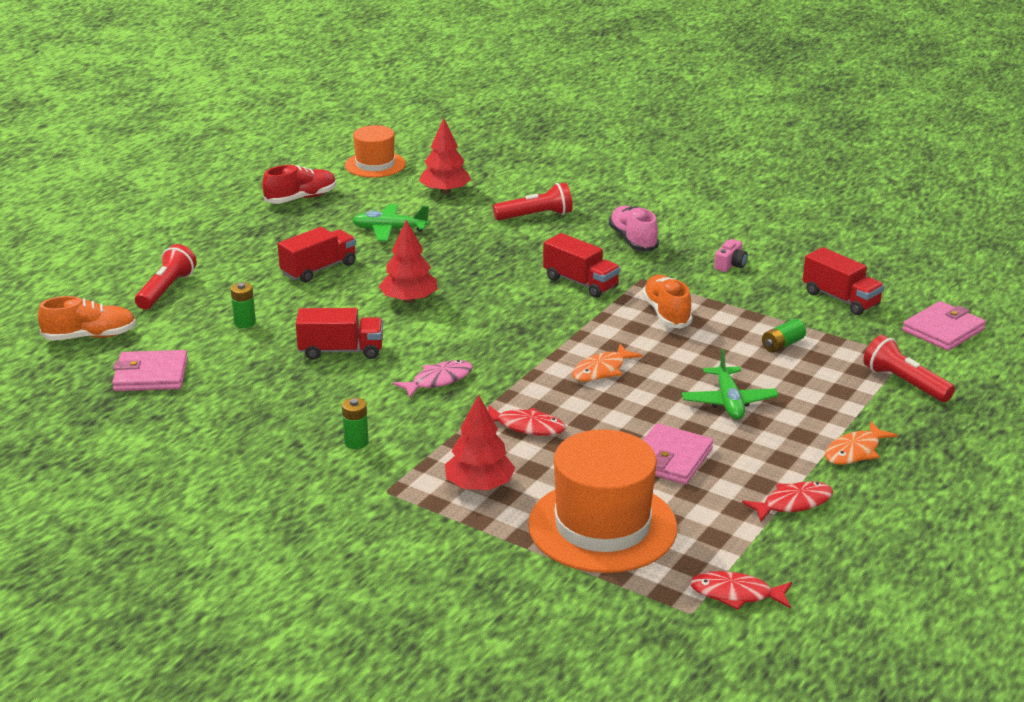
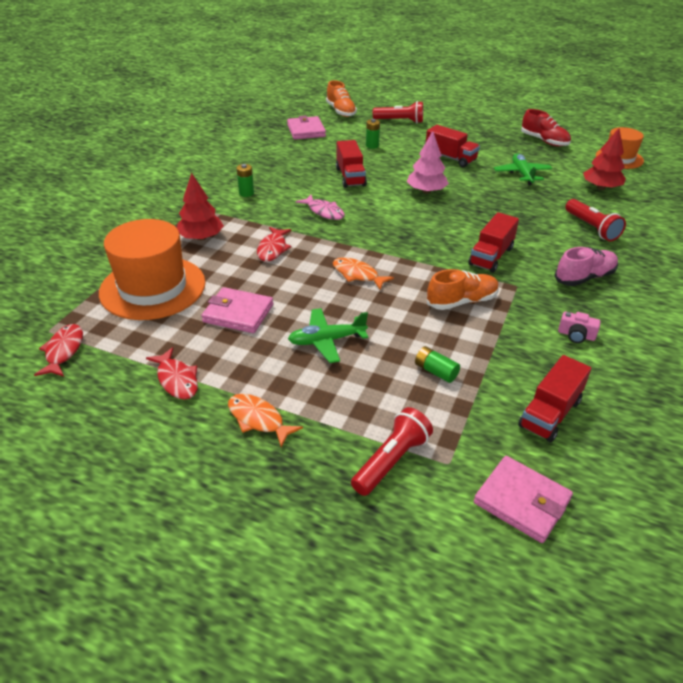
camera: 80 degrees right, 10 degrees up
red tree [379,220,437,303] -> pink tree [407,131,449,194]

